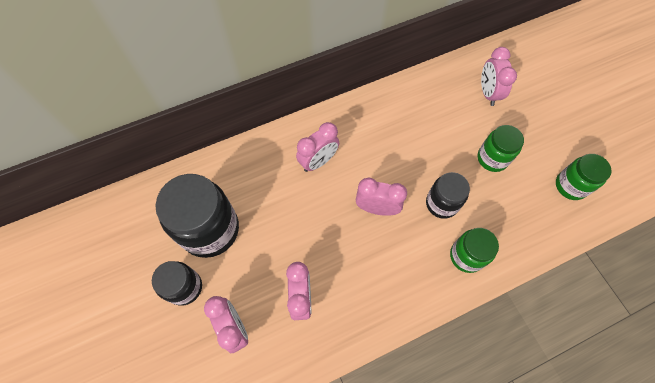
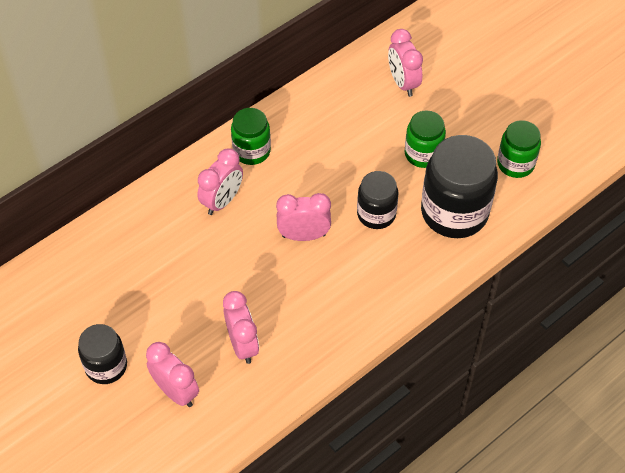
camera: 15 degrees left, 10 degrees down
black jar [155,174,239,258] -> black jar moved to [421,135,498,238]
green jar [450,228,499,273] -> green jar moved to [231,108,271,165]

